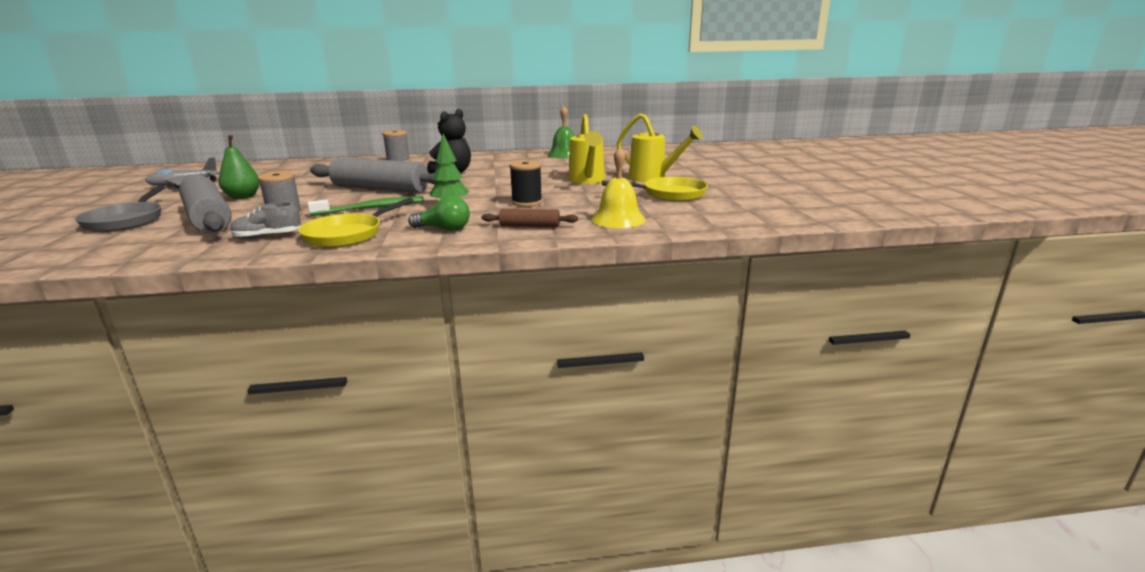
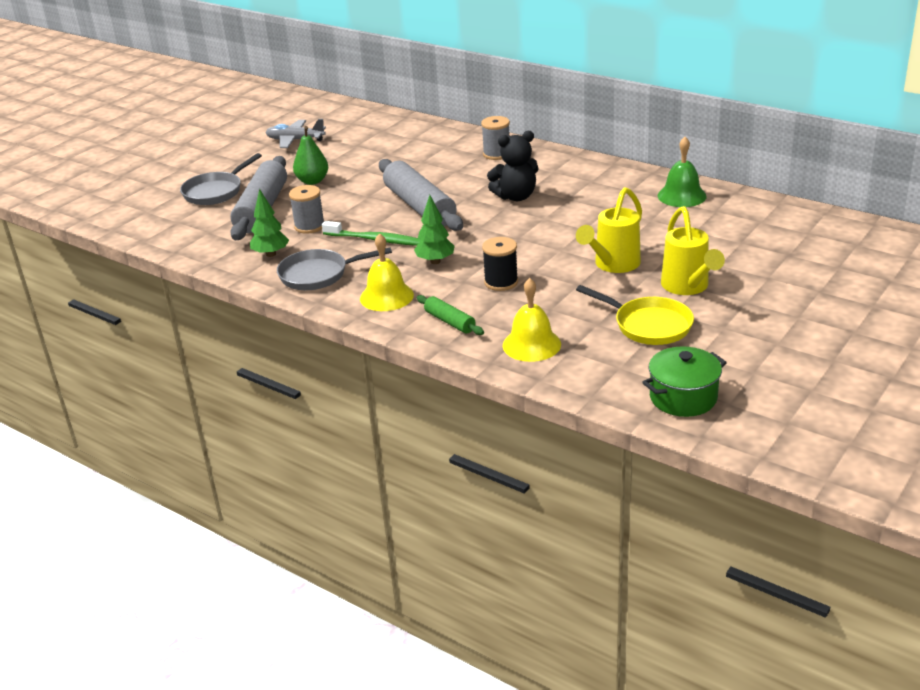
camera: 45 degrees right, 10 degrees up
grey shoe [230,202,301,239] -> green tree [250,189,289,257]
yellow pan [298,197,414,247] -> grey pan [277,247,392,290]
green light bulb [408,196,470,231] -> yellow bell [360,233,414,311]
brown rolling pin [482,209,578,227] -> green rolling pin [416,295,484,335]
none -> green pot [642,346,727,417]

